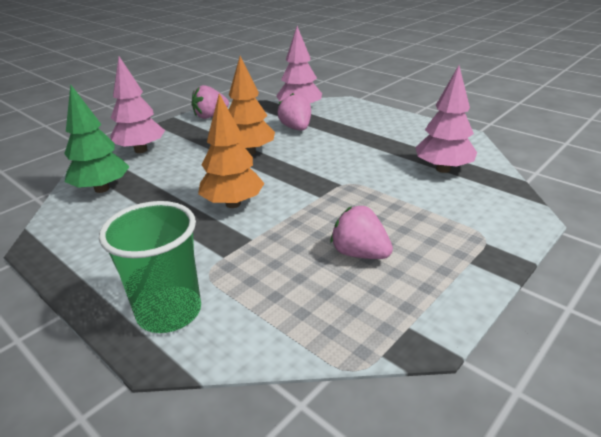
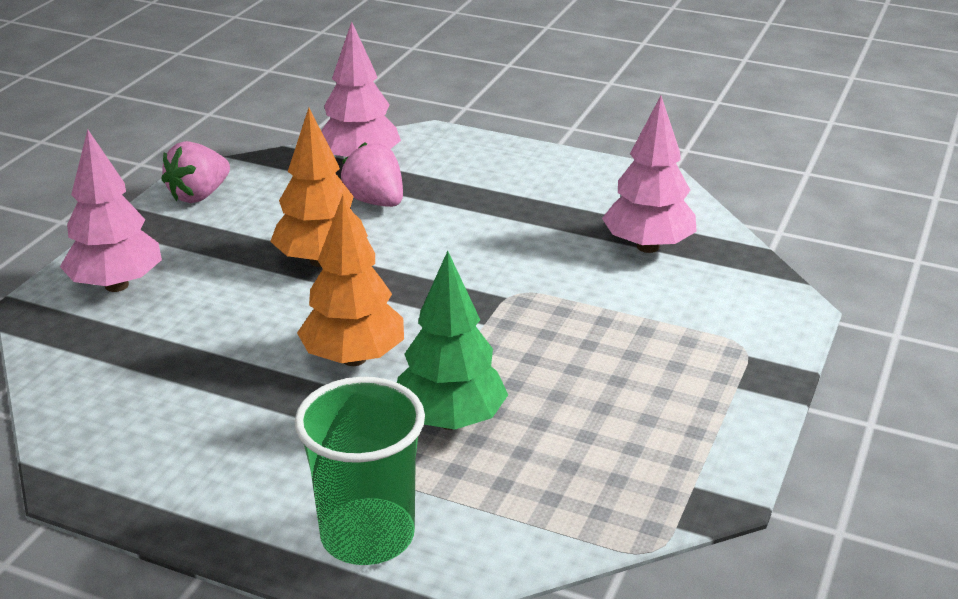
camera: 20 degrees left, 0 degrees up
green tree [64,84,129,193] -> green tree moved to [397,251,508,430]
pink strawberry [331,206,393,259] -> none

